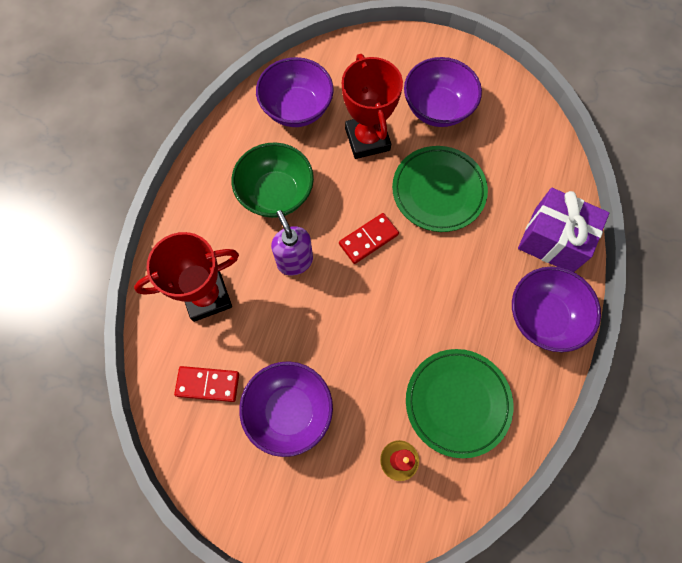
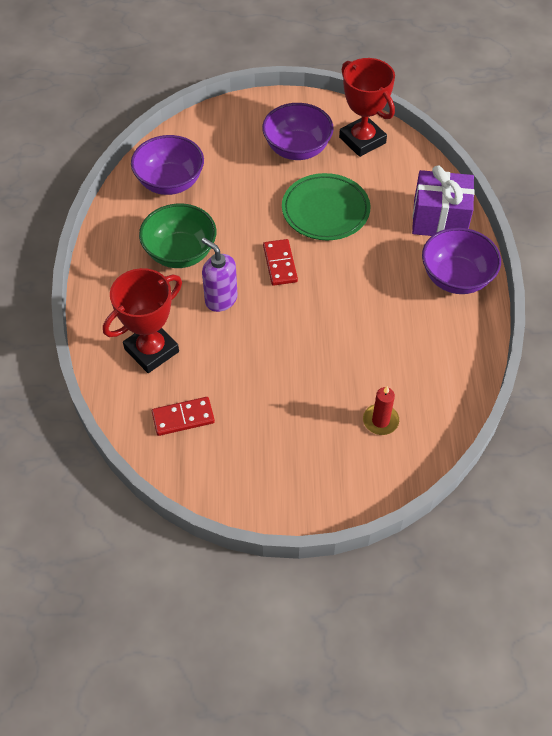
camera: 20 degrees left, 15 degrees down
purple bowl [239,361,333,457] -> none
red domino [339,213,399,264] -> red domino turned 45 degrees counterclockwise [263,239,298,286]
red trophy [342,54,403,159] -> red trophy moved to [339,58,395,157]
green plate [406,349,513,458] -> none

